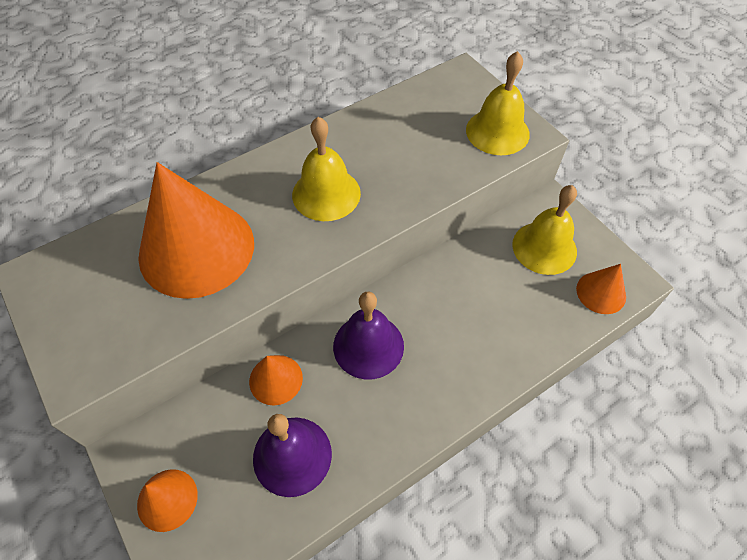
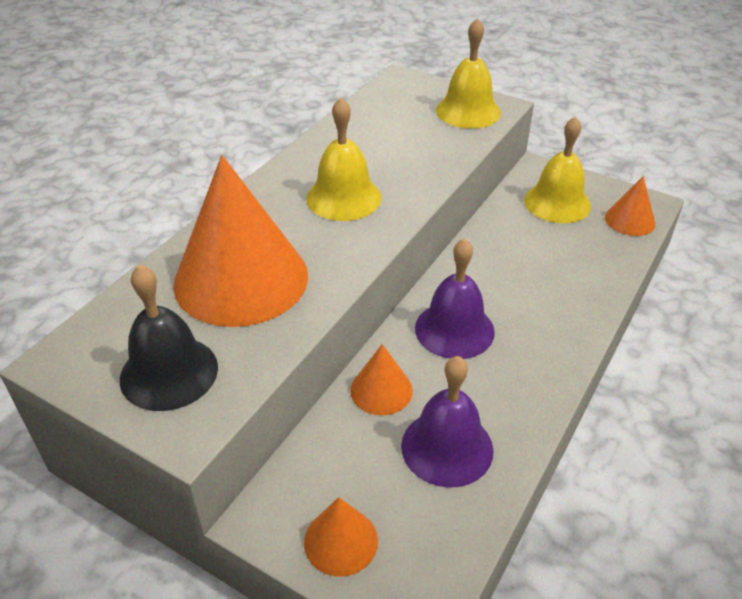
camera: 25 degrees left, 15 degrees down
none -> black bell [120,265,218,411]

